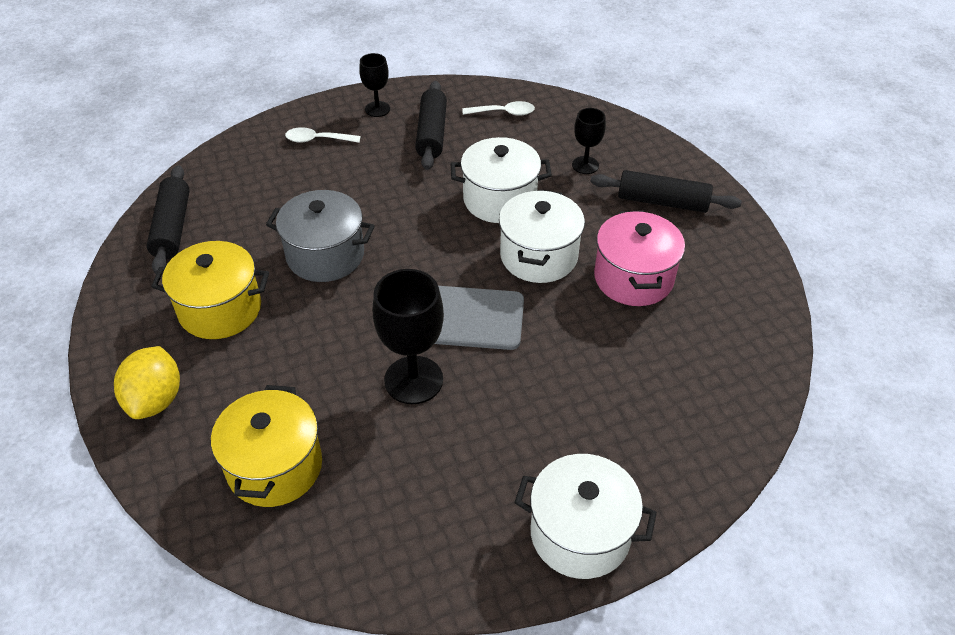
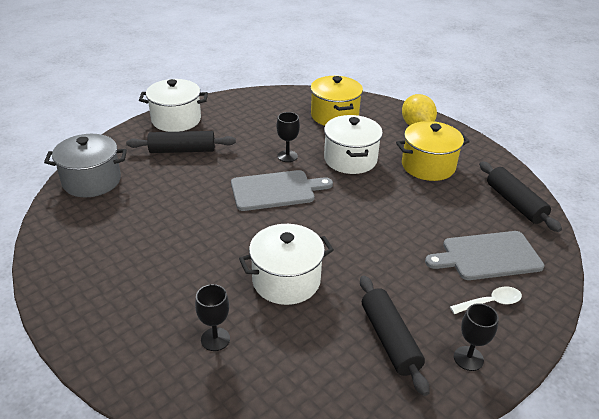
camera: 160 degrees right, 10 degrees down
grey pot [266,190,375,282] -> grey pot moved to [44,134,127,197]
black goblet [373,269,444,404] -> black goblet [276,112,300,162], size x0.57
white spoon [462,101,535,116] -> none
white pot [499,189,585,283] -> white pot moved to [324,115,383,174]
black rolling pin [590,170,742,213] -> black rolling pin moved to [126,131,236,153]
pink pot [594,210,685,306] -> none
none -> grey cutting board [425,231,544,280]

